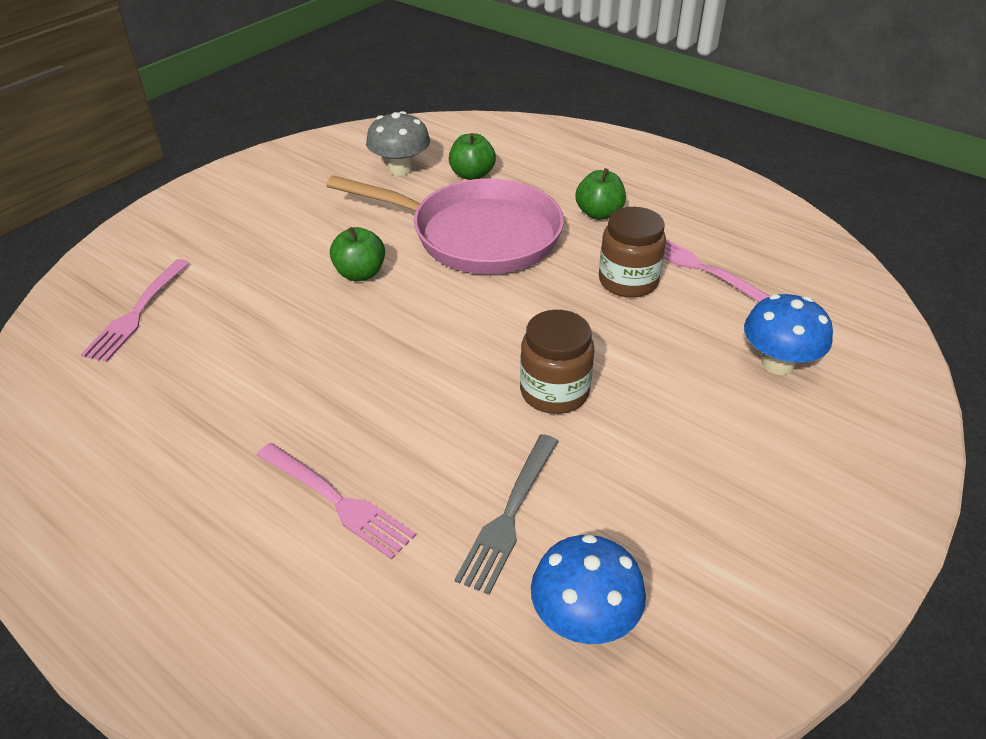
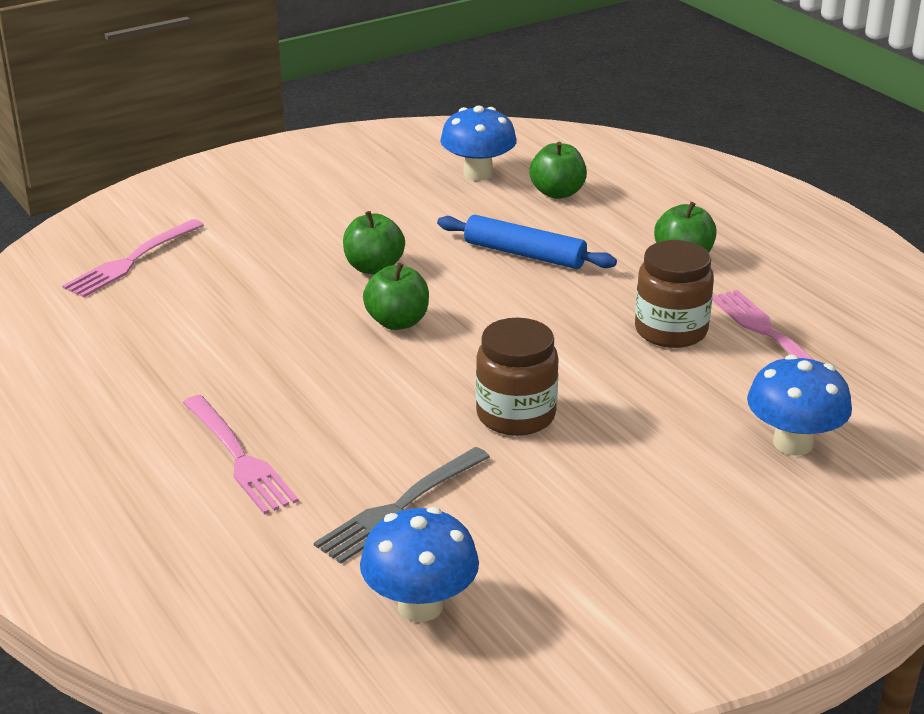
camera: 20 degrees right, 10 degrees down
pink pan [326,175,564,274] -> blue rolling pin [437,215,617,269]
grey mushroom [366,111,430,176] -> blue mushroom [440,105,517,181]
none -> green apple [363,263,429,330]

